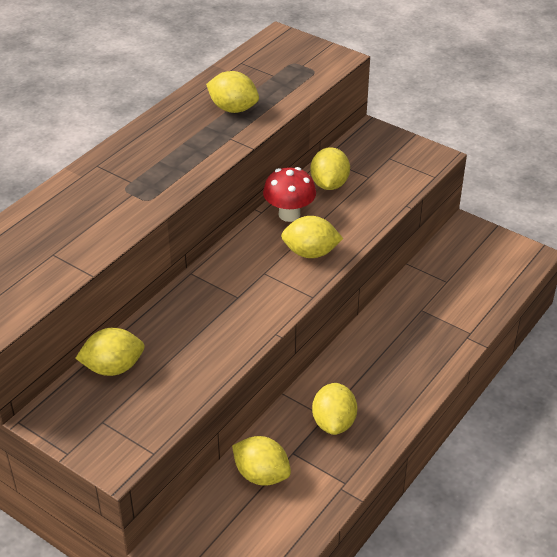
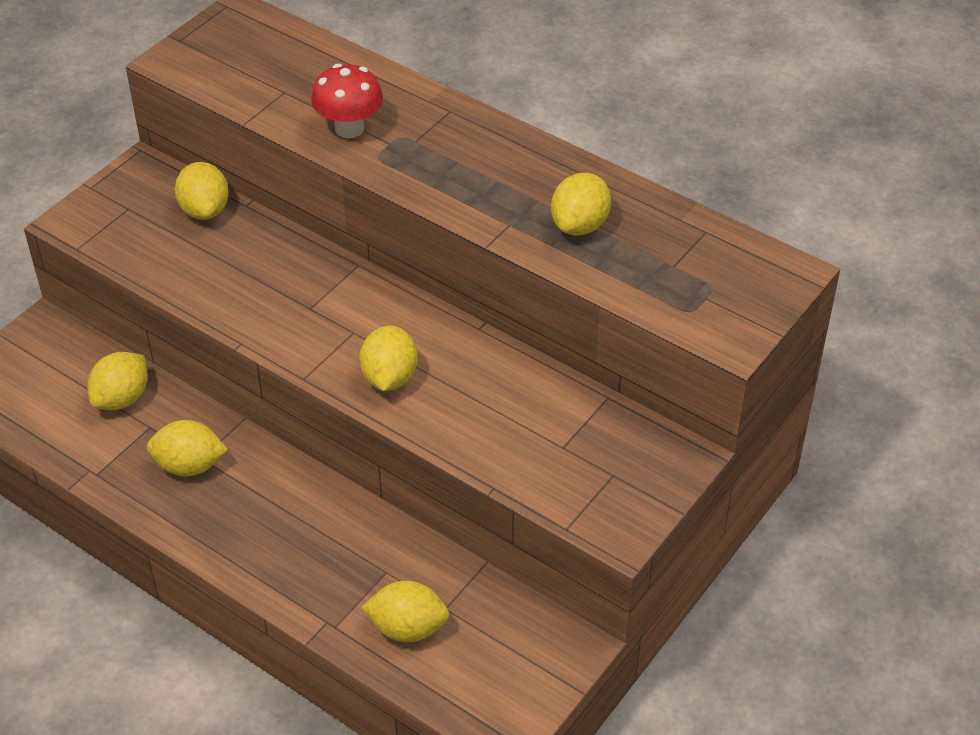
camera: 90 degrees right, 5 degrees up
red mushroom [263,167,316,222] -> red mushroom moved to [311,64,383,138]
yellow lemon [310,147,350,190] -> yellow lemon moved to [361,581,449,642]

